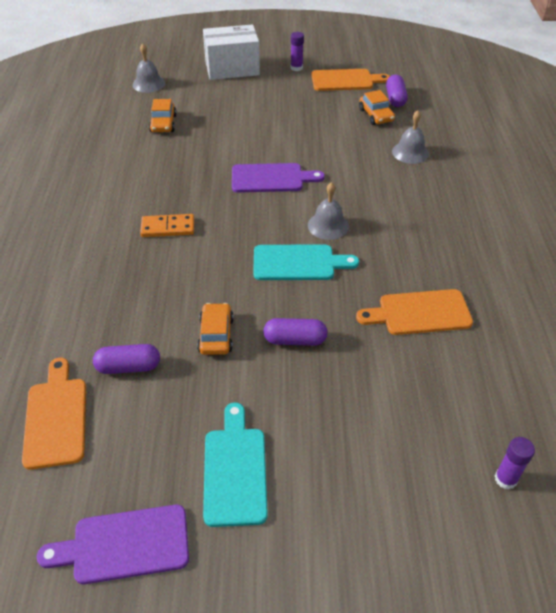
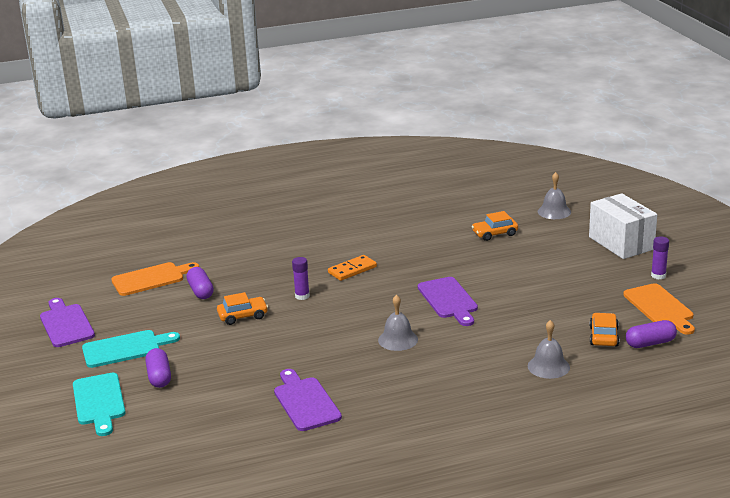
camera: 75 degrees right, 20 degrees down
orange domino [140,214,194,237] -> orange domino turned 75 degrees clockwise [328,255,377,281]
turquoise cutting board [253,245,359,280] -> turquoise cutting board moved to [73,373,126,436]
purple capsule [263,318,328,346] -> purple capsule moved to [145,348,171,388]
orange cutting board [356,289,473,335] -> purple cutting board [274,369,342,431]
orange car [359,90,395,125] -> orange car turned 135 degrees clockwise [590,313,619,346]
purple glue stick [495,437,535,489] -> purple glue stick moved to [292,257,310,300]

